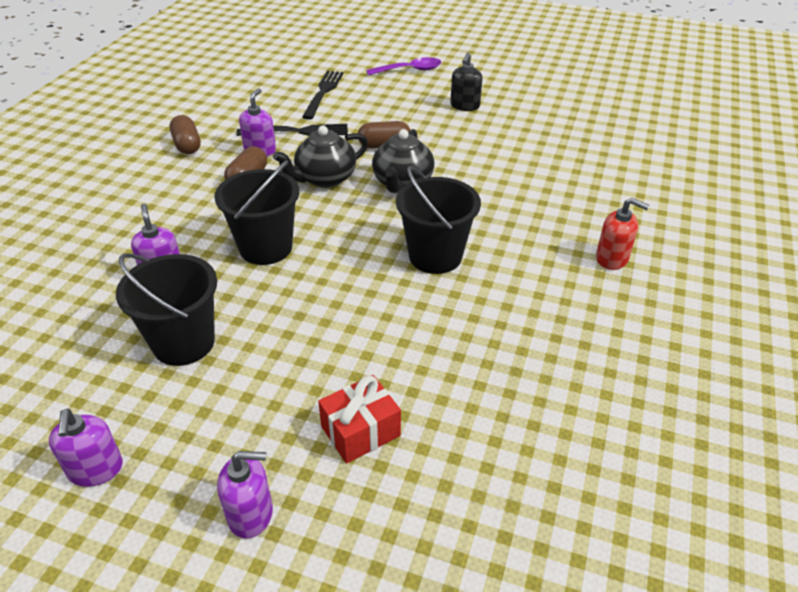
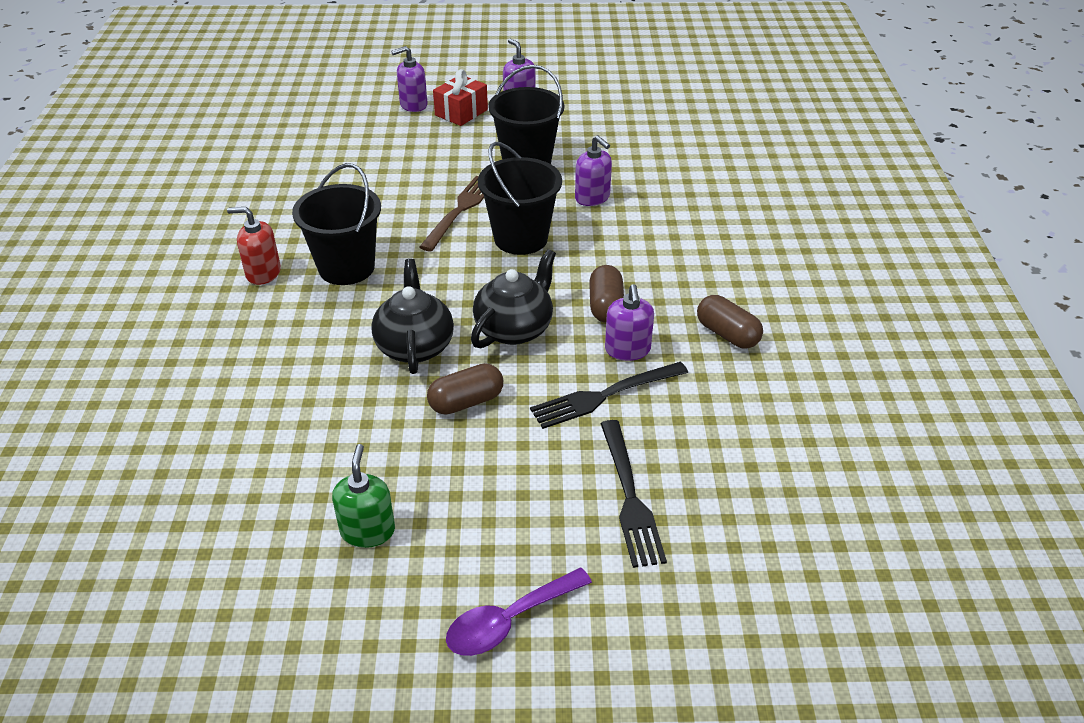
camera: 160 degrees right, 0 degrees up
red gift [318,375,401,464] -> red gift moved to [433,69,488,126]
black soap dispenser [450,53,482,111] -> green soap dispenser [332,444,395,548]
red soap dispenser [596,198,650,270] -> red soap dispenser moved to [227,207,281,285]
none -> brown fork [419,176,484,252]

